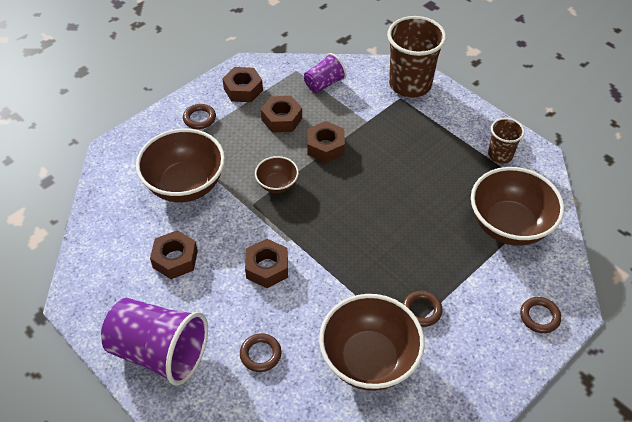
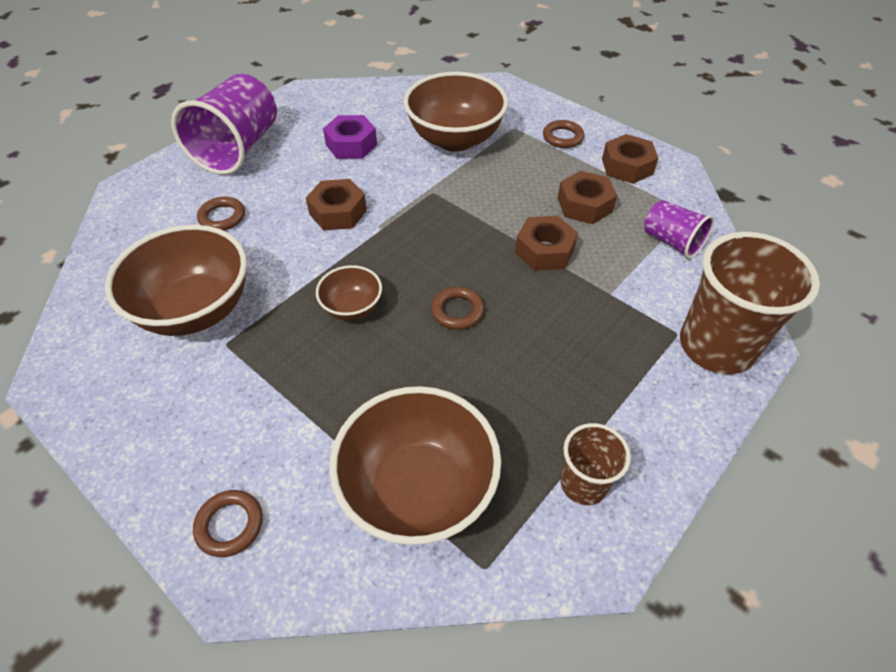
camera: 85 degrees right, 0 degrees up
brown nut [150,230,198,279] -> purple nut [323,115,377,159]
brown bowl [255,156,299,193] -> brown bowl moved to [316,265,382,321]
brown ring [403,291,443,327] -> brown ring moved to [431,287,484,330]

